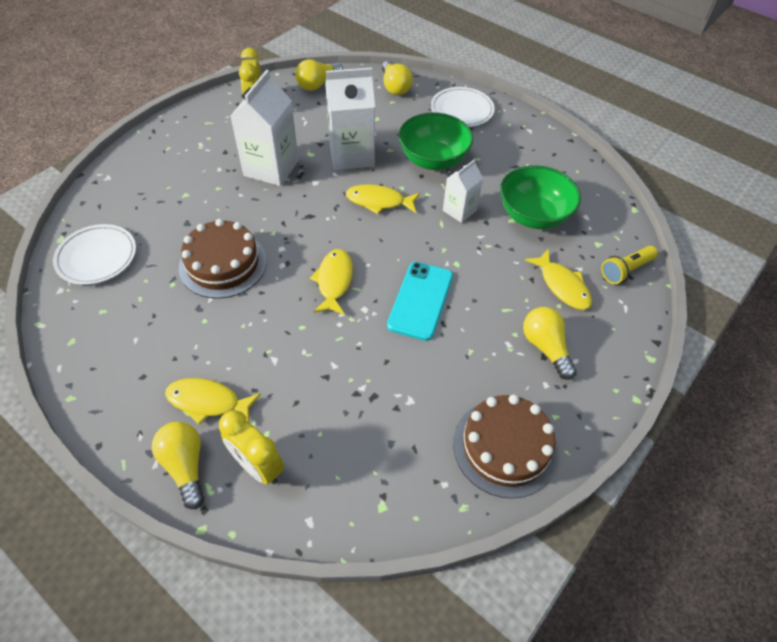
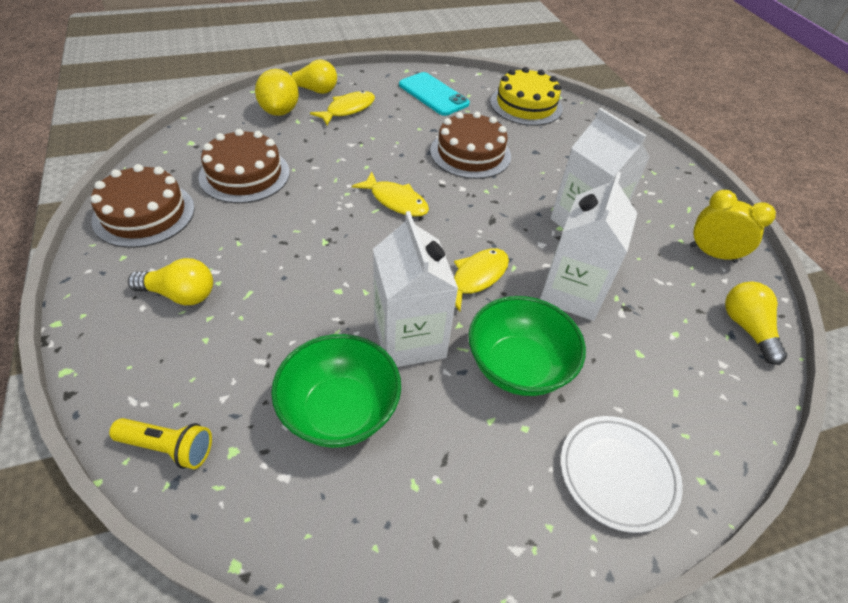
camera: 120 degrees right, 5 degrees down
white plate [53,224,136,285] -> yellow cake [490,67,563,126]
yellow clock [219,410,284,484] -> yellow lemon [255,69,299,116]
yellow light bulb [382,61,413,95] -> none
turquoise phone [387,262,453,341] -> turquoise phone moved to [399,72,470,116]
white carton [443,159,483,223] -> white carton [373,211,458,367], size x1.75
yellow fish [525,249,592,310] -> none
yellow flashlight [601,246,658,284] -> yellow flashlight turned 105 degrees clockwise [109,418,212,469]
none -> brown cake [198,129,290,203]

